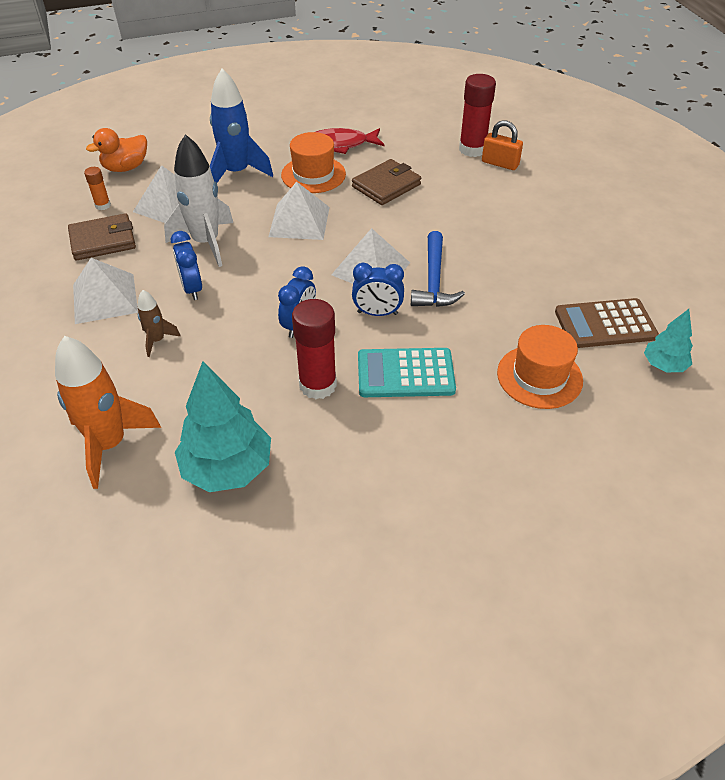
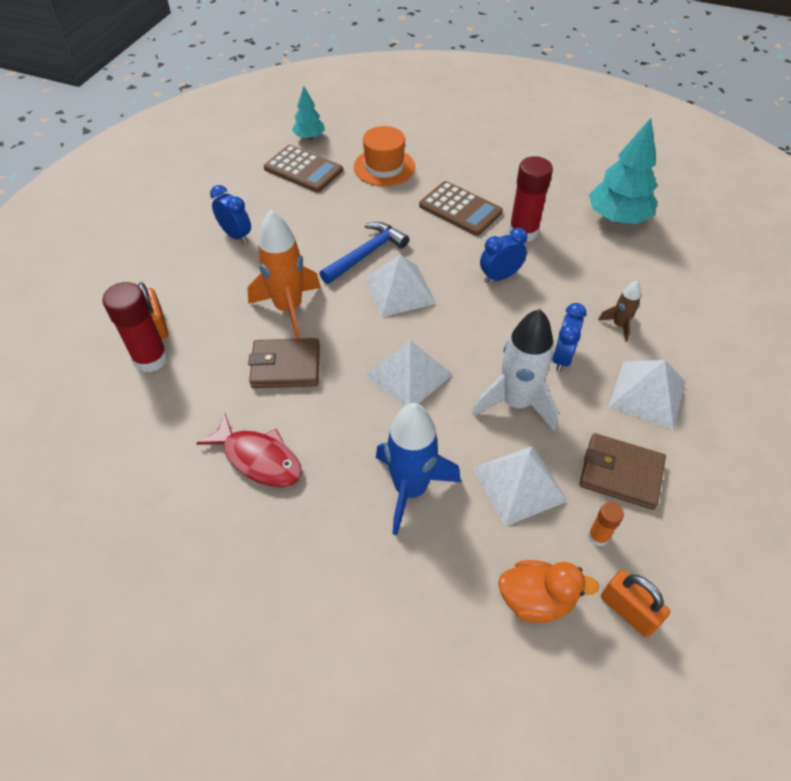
camera: 140 degrees left, 5 degrees up
orange rocket [55,336,161,489] -> orange rocket moved to [247,210,321,339]
orange hat [281,132,346,193] -> none
blue clock [352,263,404,316] -> blue clock moved to [210,185,251,243]
turquoise calculator [358,348,456,397] -> brown calculator [419,181,503,236]
none -> orange padlock [601,570,670,637]

